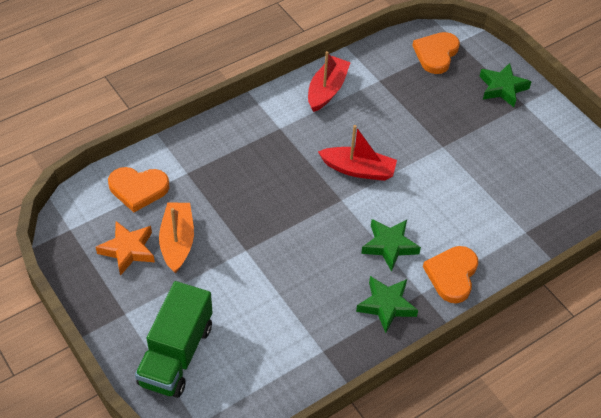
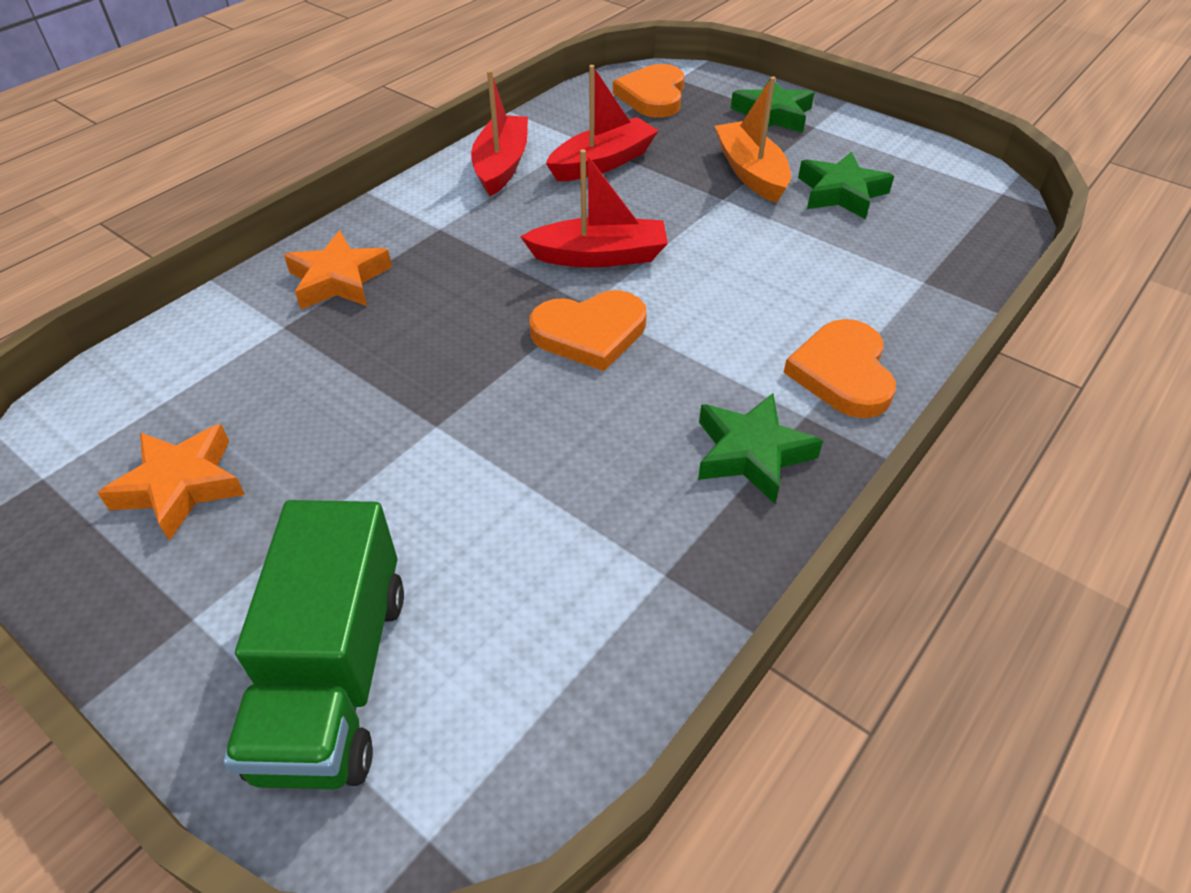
camera: 15 degrees left, 5 degrees down
orange heart [108,167,169,212] -> orange heart moved to [529,290,647,371]
orange boat [159,203,194,273] -> orange boat moved to [715,76,791,203]
green star [361,219,421,272] -> green star moved to [798,151,894,219]
none -> orange star [284,231,392,309]
none -> red boat [546,65,659,181]

